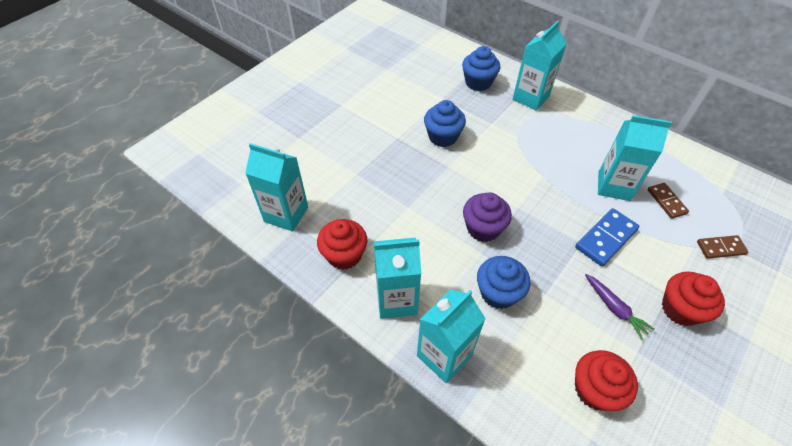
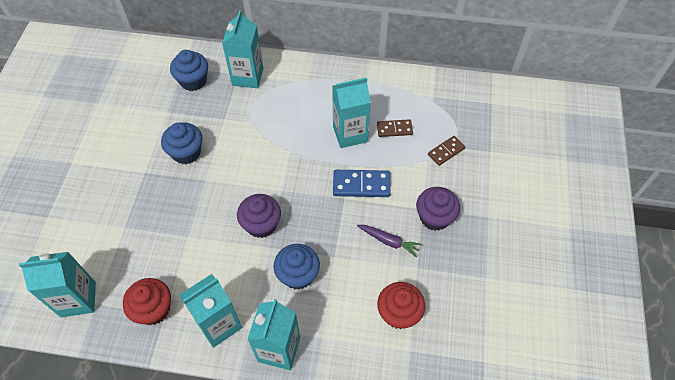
camera: 30 degrees left, 5 degrees up
blue domino [575,208,639,267] -> blue domino turned 75 degrees clockwise [333,170,391,197]
brown domino [648,183,689,219] -> brown domino turned 45 degrees counterclockwise [377,119,413,137]
red cupcake [662,272,725,326] -> purple cupcake [416,187,460,231]

